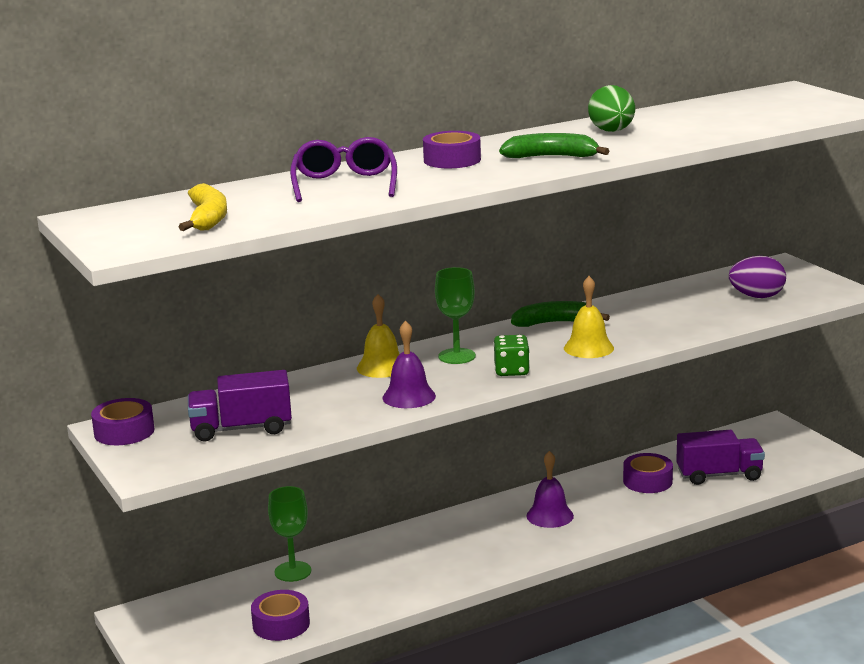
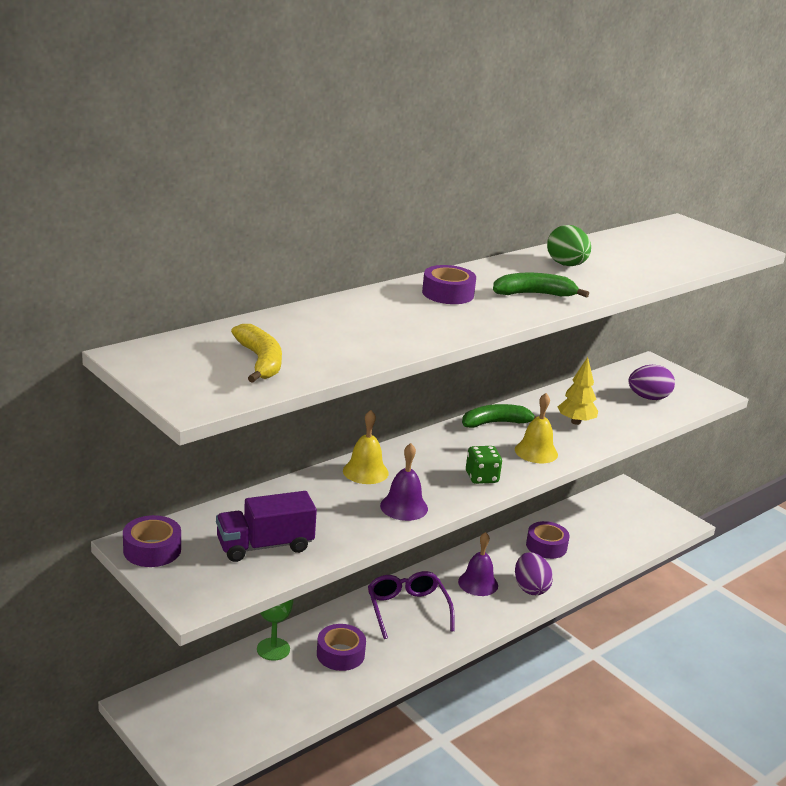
camera: 15 degrees left, 5 degrees up
purple tape [251,590,310,641] -> purple tape moved to [317,624,366,671]
purple glasses [290,137,397,202] -> purple glasses moved to [368,571,455,639]
green goblet [435,267,476,364] -> none
purple truck [676,430,765,485] -> none
none -> purple egg [515,552,553,595]
none -> yellow tree [558,357,598,425]

